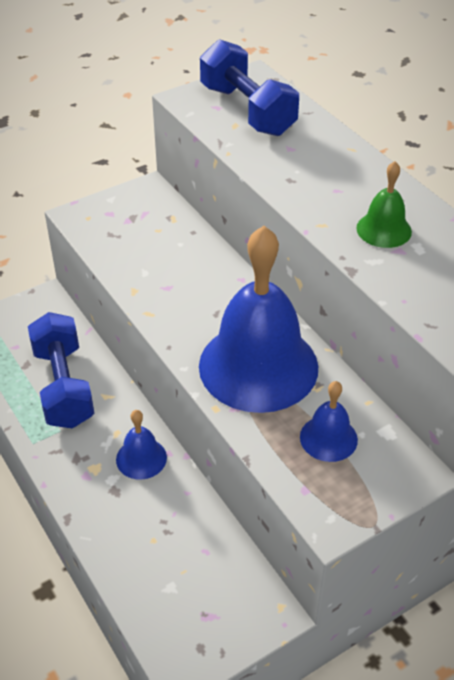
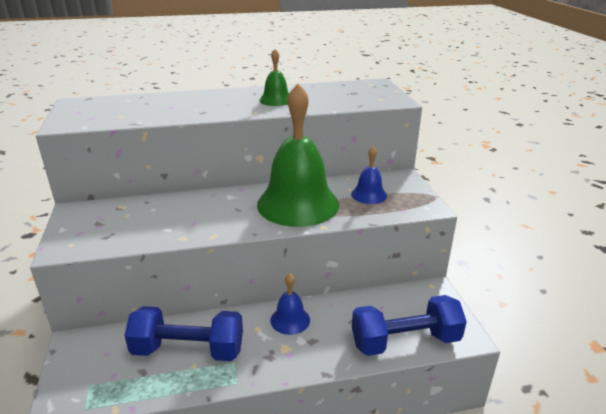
camera: 70 degrees left, 15 degrees down
blue bell [199,226,318,413] -> green bell [257,83,339,227]
blue dumbbell [200,39,299,136] -> blue dumbbell moved to [352,295,467,356]

